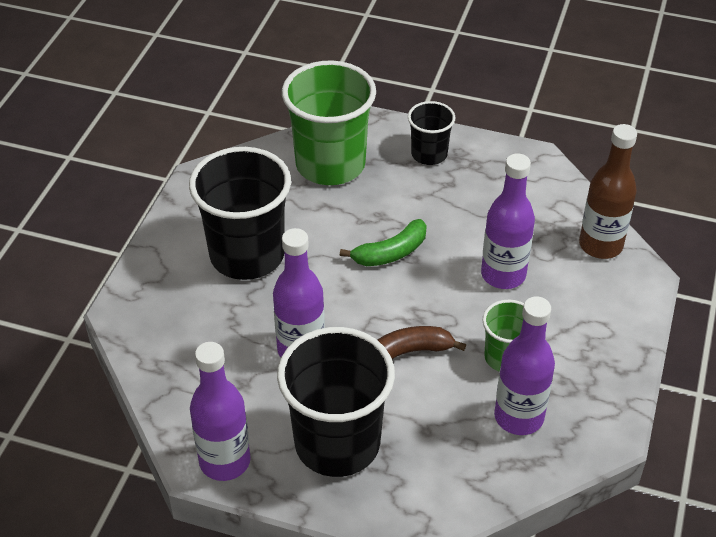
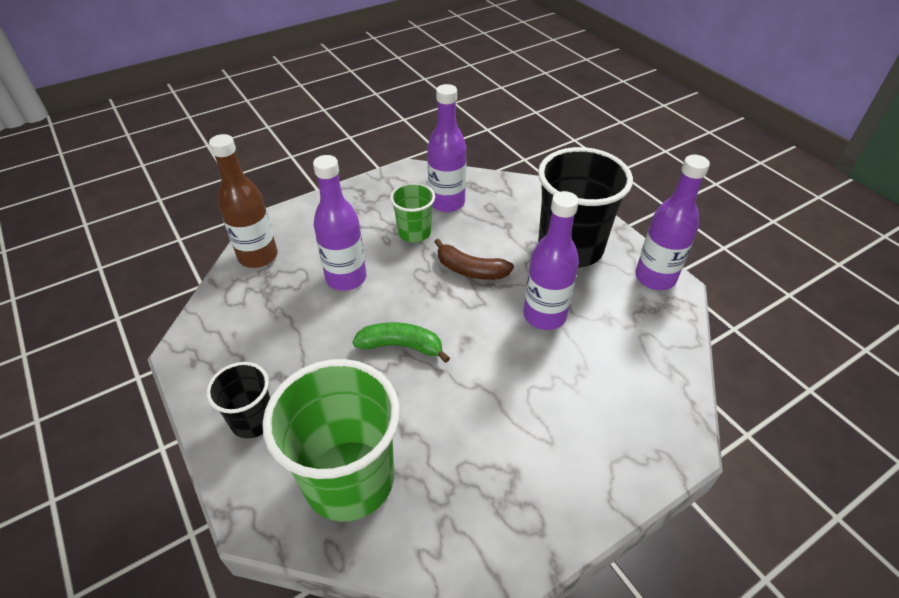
camera: 140 degrees left, 0 degrees up
black cup [189,147,291,280] -> none

